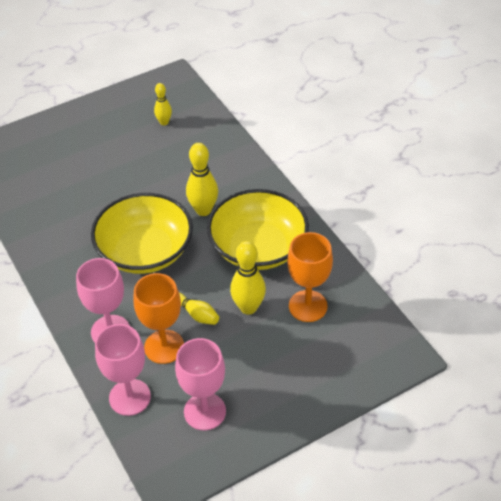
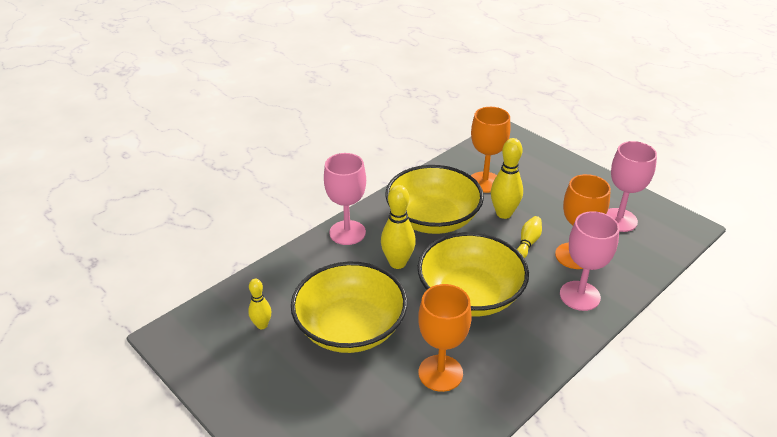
camera: 105 degrees left, 10 degrees down
pink goblet [95,324,151,416] -> pink goblet moved to [324,153,366,245]
none -> yellow bowl [291,262,407,353]
none -> orange goblet [418,284,472,392]

